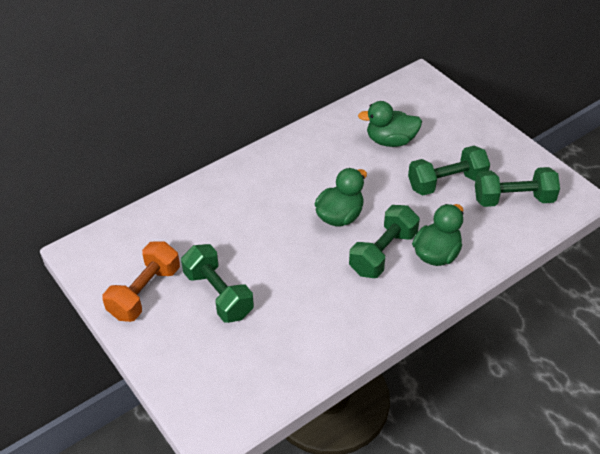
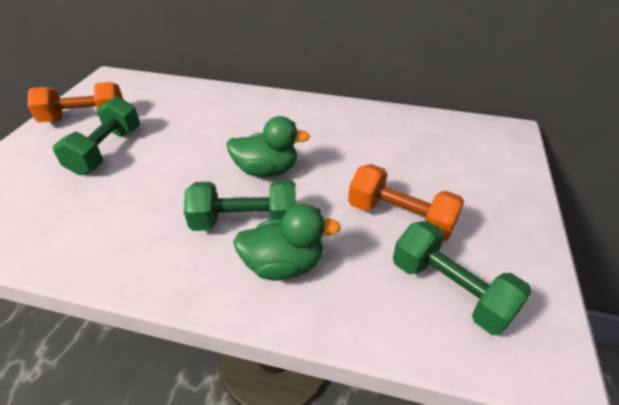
camera: 50 degrees right, 5 degrees down
green duck [358,101,422,147] -> none
green dumbbell [408,146,490,195] -> orange dumbbell [348,164,464,242]

